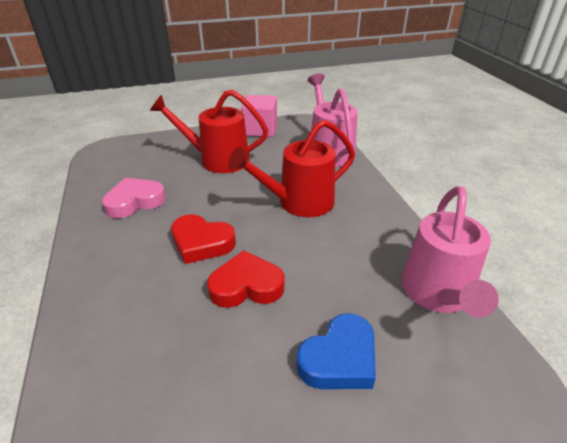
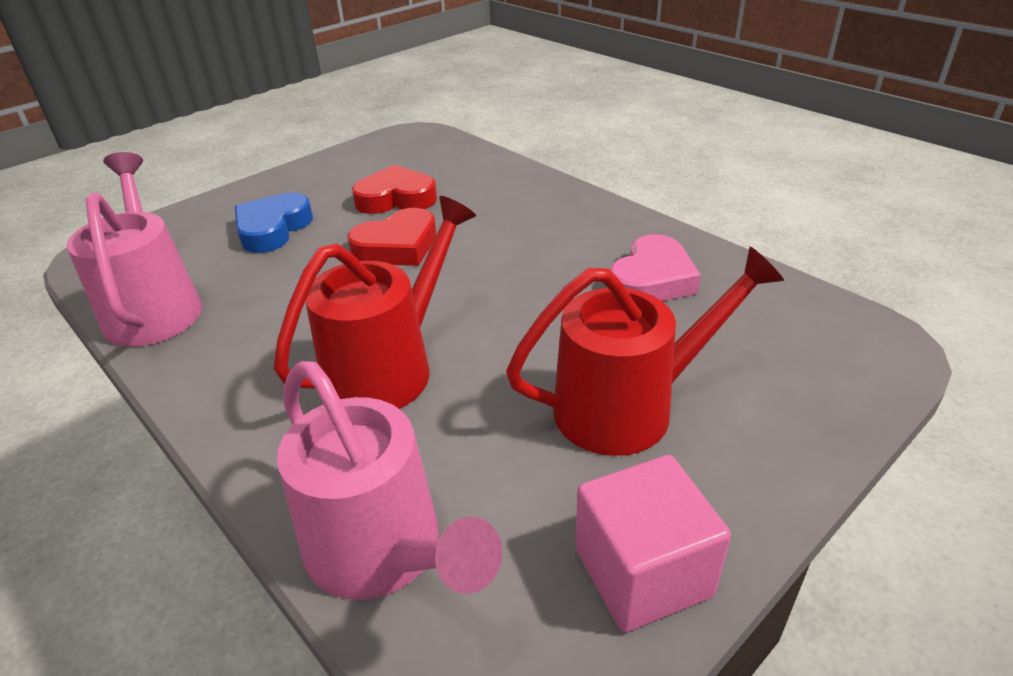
camera: 155 degrees right, 0 degrees up
red heart [171,214,236,264] -> red heart moved to [352,165,437,214]

